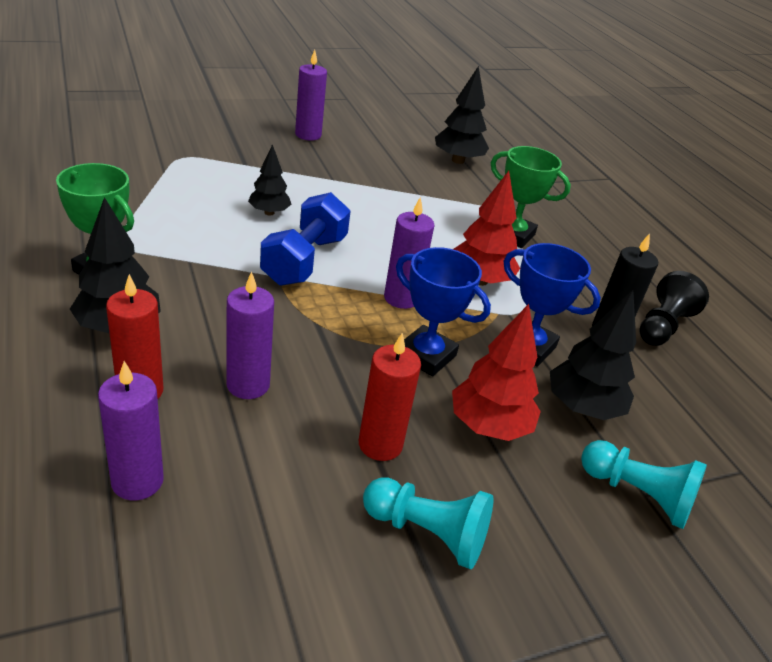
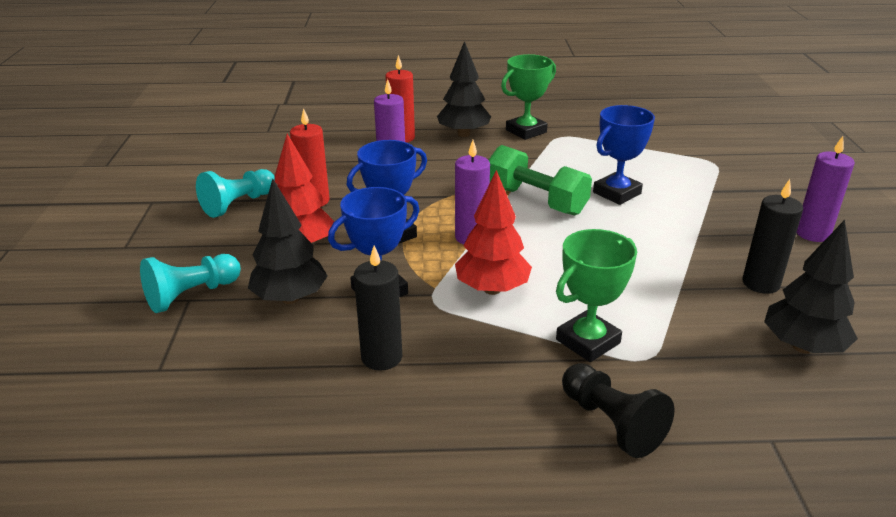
camera: 115 degrees right, 5 degrees down
purple candle [98,361,164,501] -> none
black tree [248,144,291,215] -> blue trophy [593,105,655,205]
blue dumbbell [260,192,351,286] -> green dumbbell [489,145,592,215]
black pawn [639,271,709,346] -> black pawn moved to [562,363,674,458]
none -> black candle [742,179,803,294]

